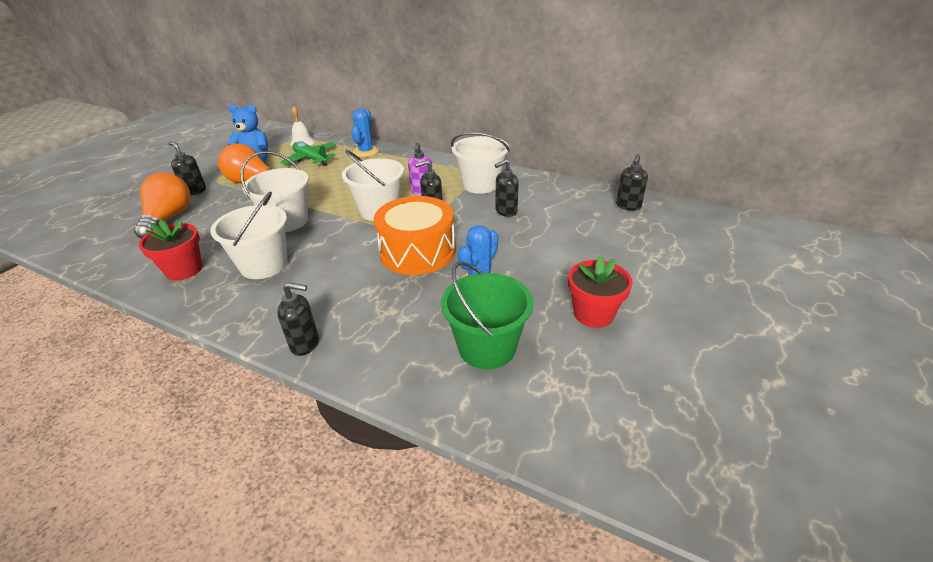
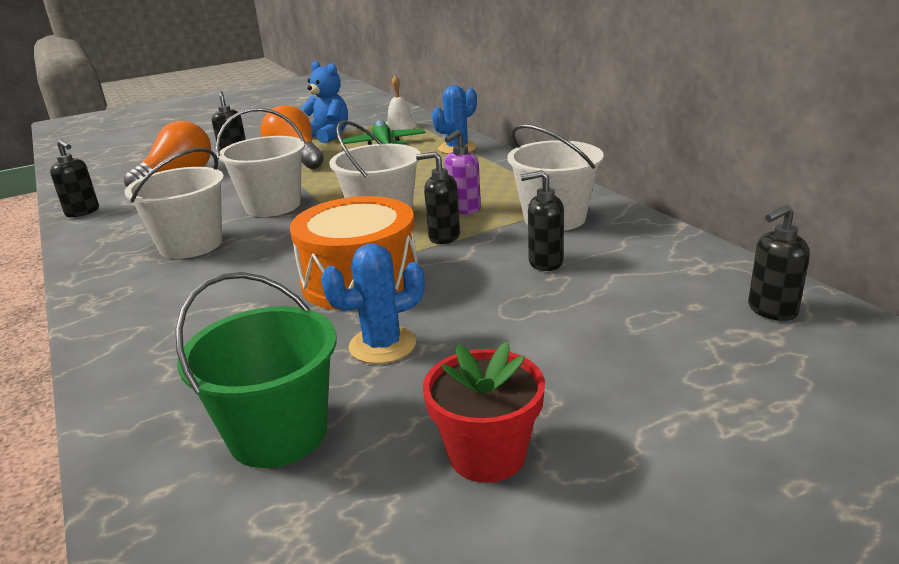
camera: 35 degrees right, 10 degrees down
red flower pot [139,220,202,281] -> none
black soap dispenser [277,282,319,356] -> black soap dispenser moved to [50,140,99,217]

